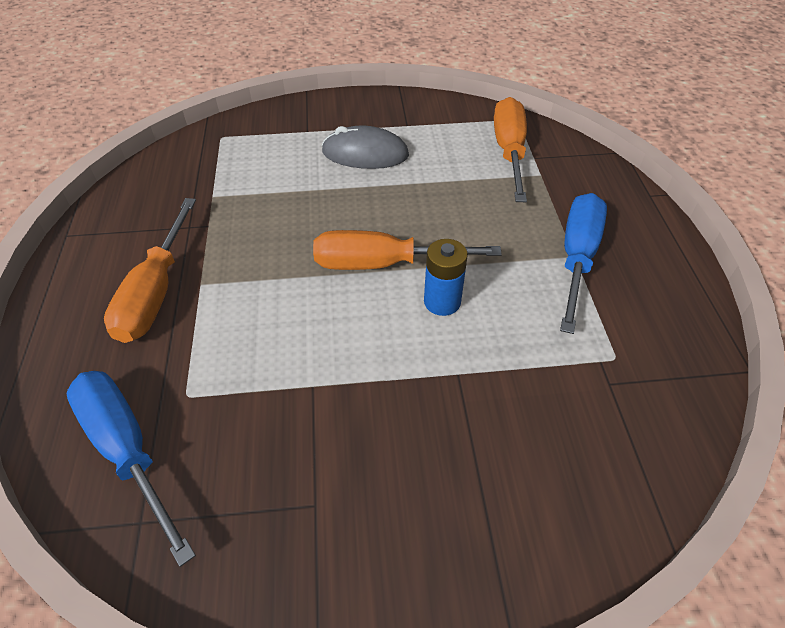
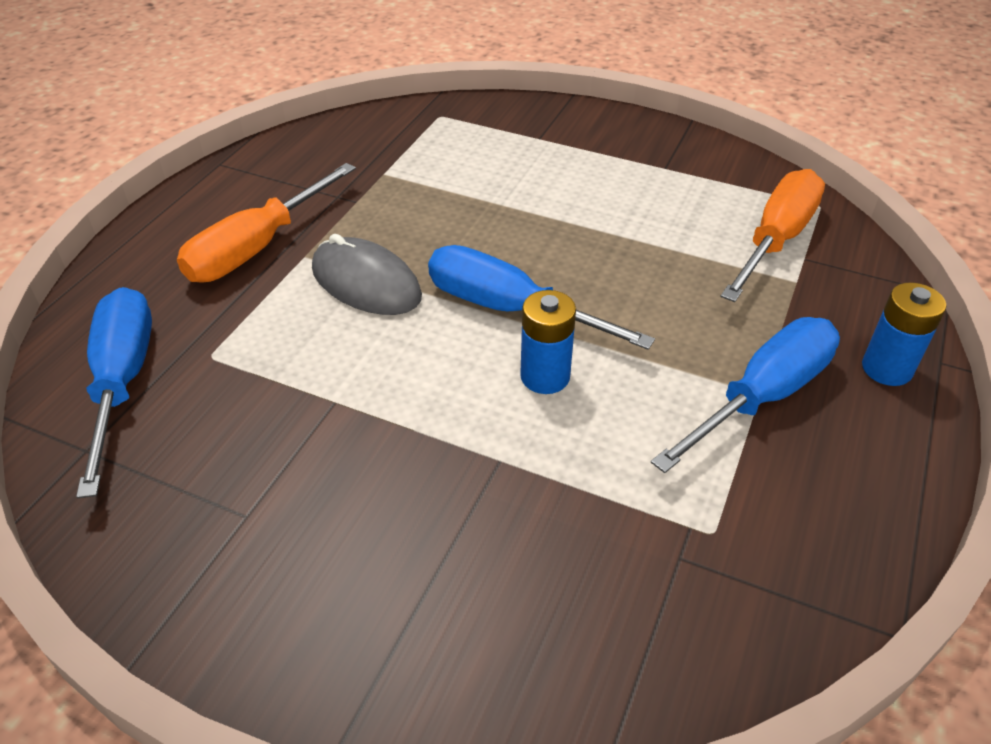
camera: 30 degrees right, 5 degrees down
orange screwdriver [313,230,502,270] -> blue screwdriver [428,245,655,350]
grey mouse [321,125,409,169] -> grey mouse moved to [312,234,422,315]
none -> blue battery [862,282,946,386]

